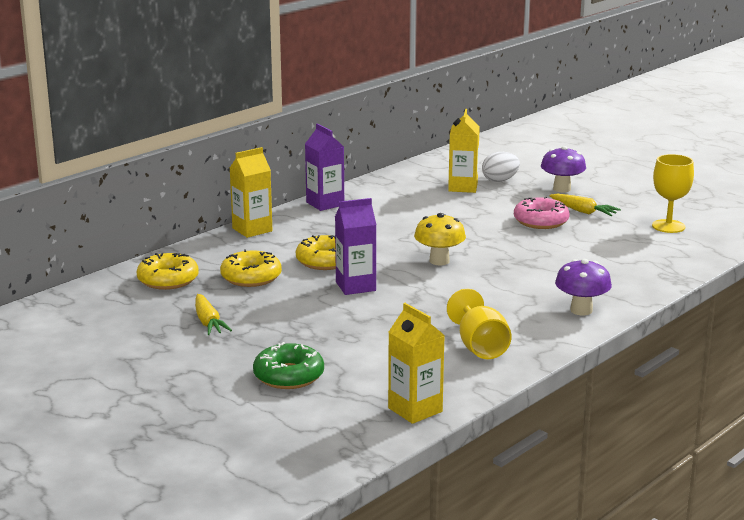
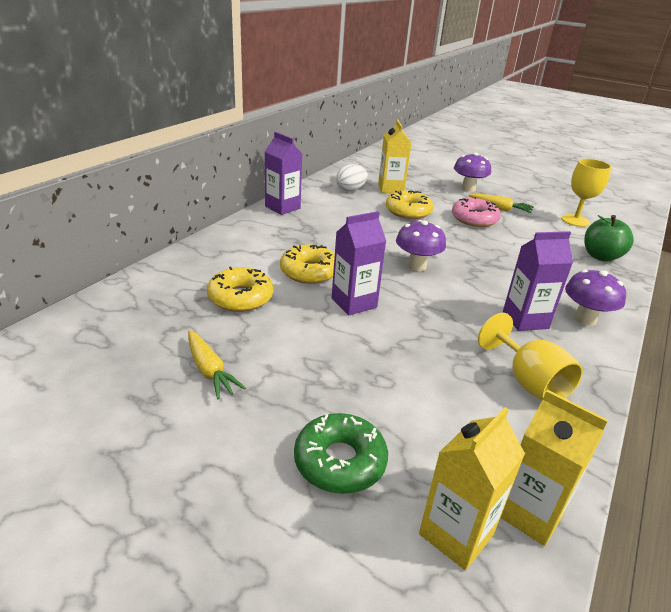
camera: 15 degrees left, 10 degrees up
yellow donut [137,253,199,290] -> yellow donut moved to [386,190,433,219]
yellow carton [230,147,273,238] -> yellow carton moved to [419,407,525,570]
yellow mushroom [414,213,466,265] -> purple mushroom [396,220,446,271]
white egg [482,152,520,182] -> white egg moved to [336,164,368,191]
none -> purple carton [503,231,573,331]
none -> green apple [584,215,634,261]

